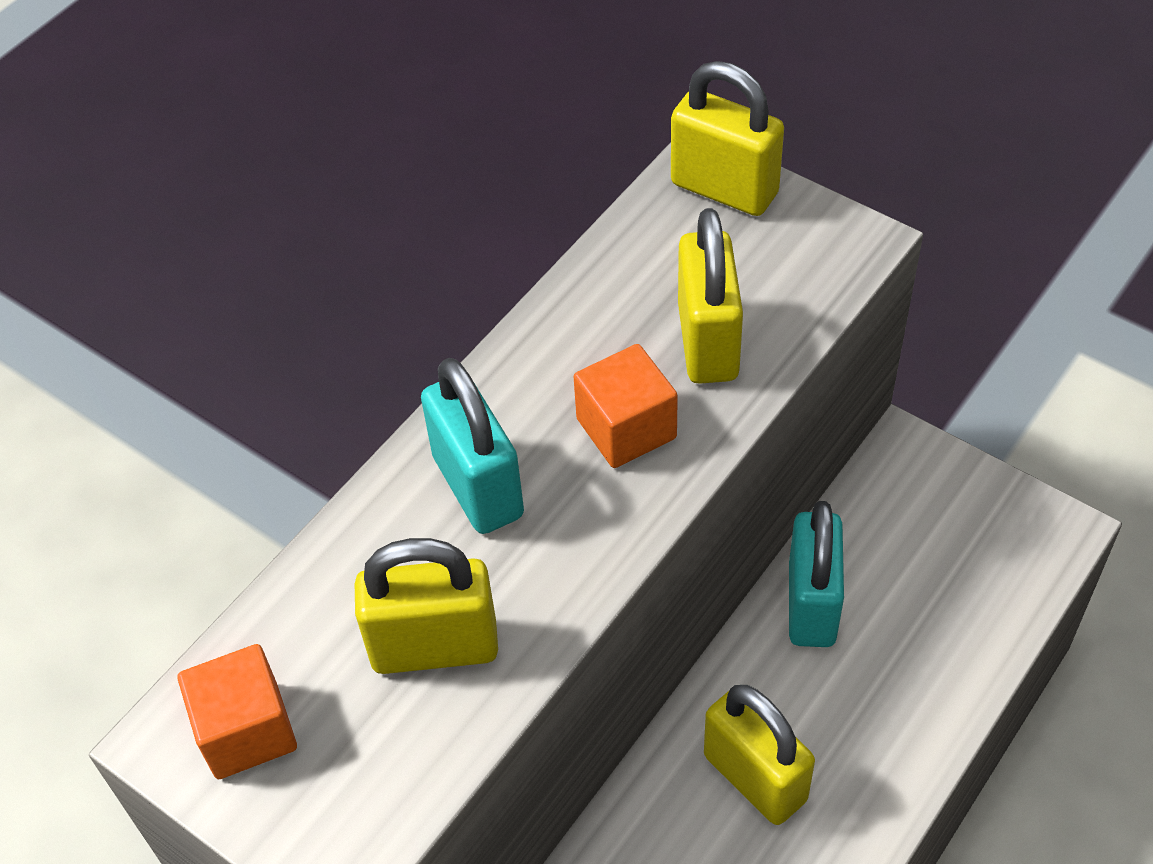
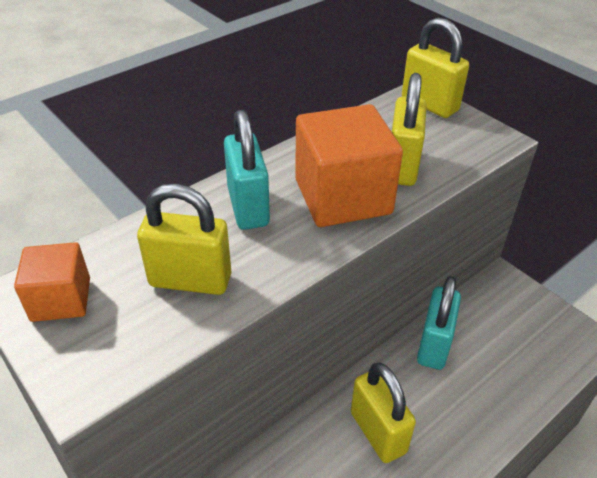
camera: 10 degrees right, 10 degrees down
orange cube [574,344,678,468] -> orange cube [295,104,403,227], size x1.77

